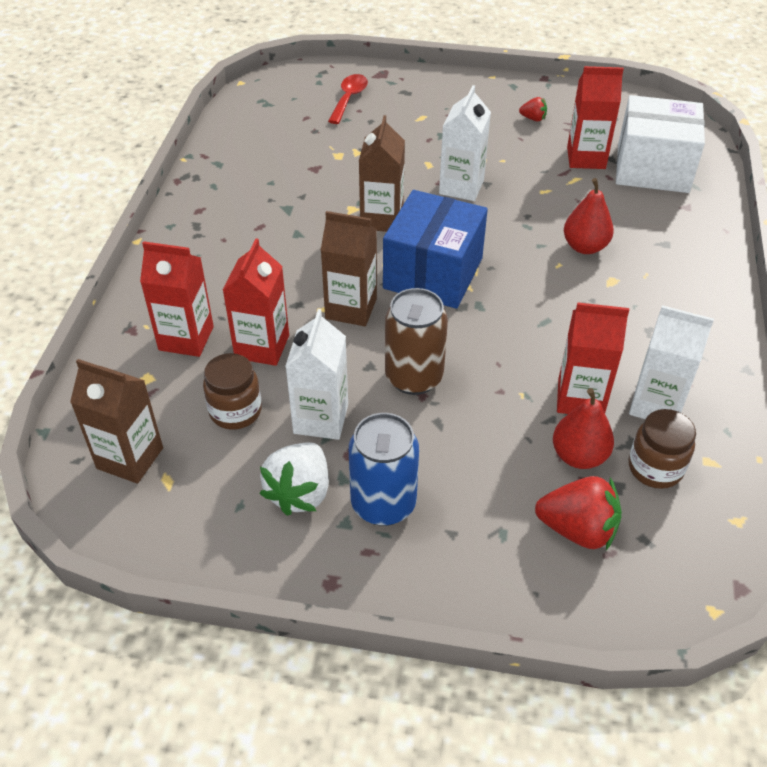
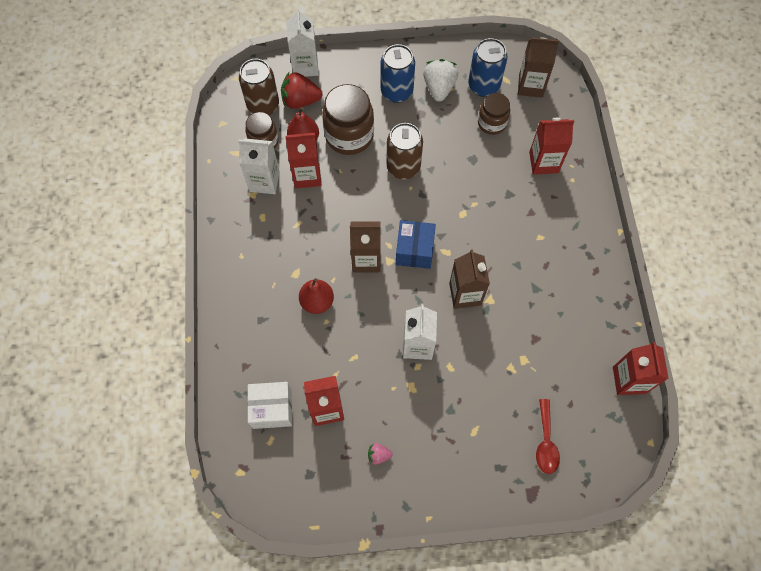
camera: 165 degrees right, 20 degrees up
red carton [223,238,289,366] -> red carton moved to [613,342,669,395]
white carton [285,309,348,440] -> white carton moved to [286,8,319,77]
brown carton [321,211,377,326] -> brown carton moved to [350,221,381,273]
blue box [383,190,488,309] -> blue box [396,220,436,269], size x0.66
red strawberry [519,97,547,121] -> pink strawberry [368,443,393,465]
white box [616,95,705,193] -> white box [247,382,292,429], size x0.66
none -> brown can [239,59,279,115]
none -> brown jar [322,84,374,155]
none -> blue can [468,38,508,97]

